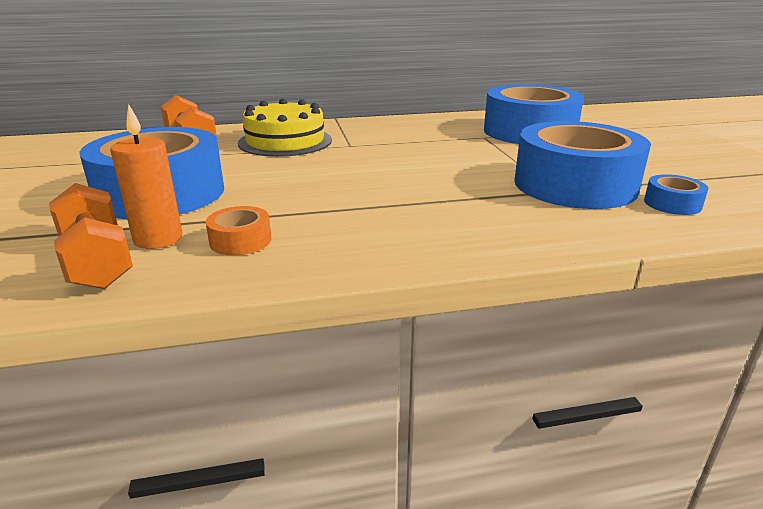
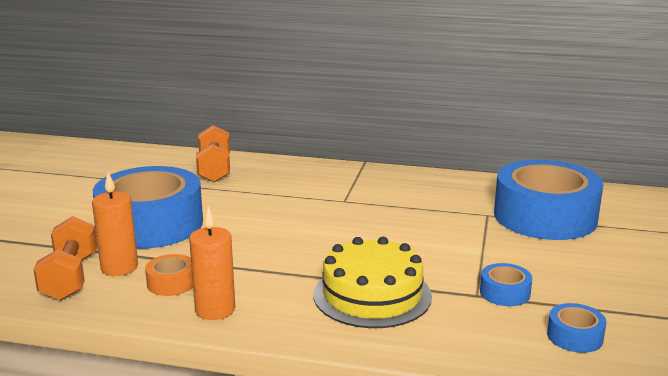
camera: 25 degrees right, 5 degrees down
yellow cake [238,99,332,157] -> yellow cake moved to [313,237,432,328]
blue tape [514,121,651,209] -> blue tape [480,263,532,306], size x0.41
none -> orange candle [189,206,235,320]

